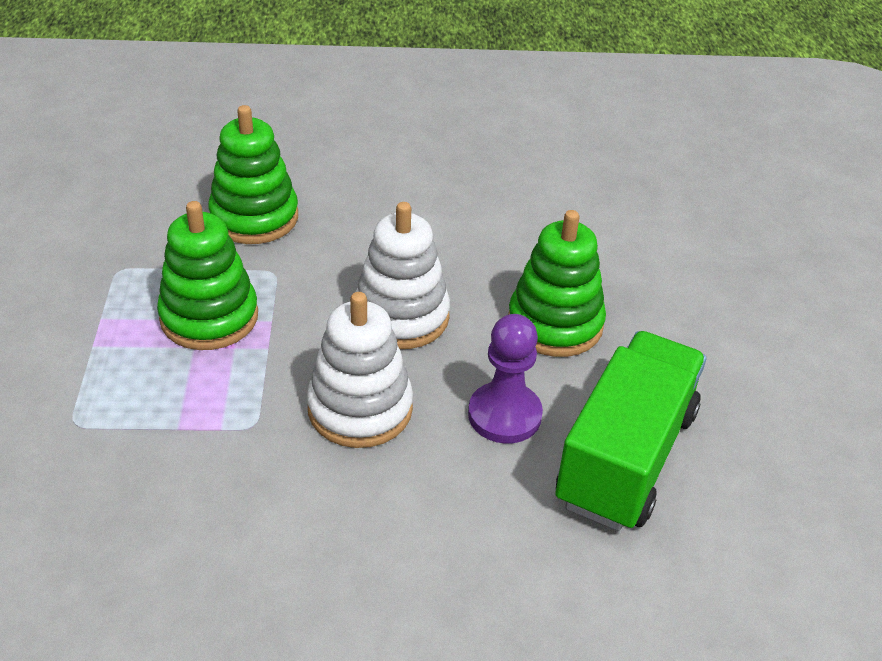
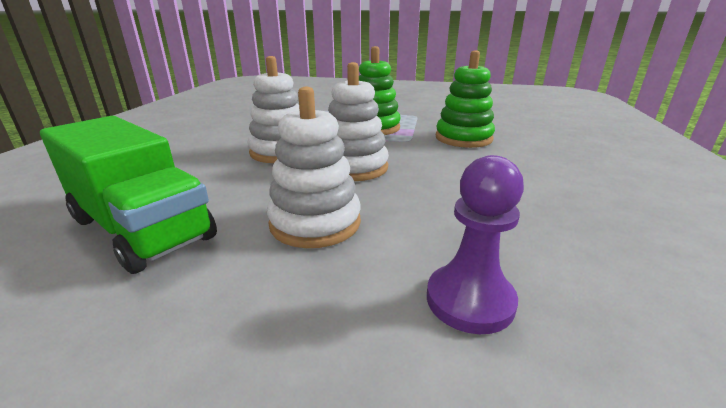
camera: 105 degrees right, 15 degrees down
purple pawn [468,314,543,444] -> purple pawn moved to [427,155,524,334]
green stacking toy [508,210,606,357] -> white stacking toy [267,87,361,248]

